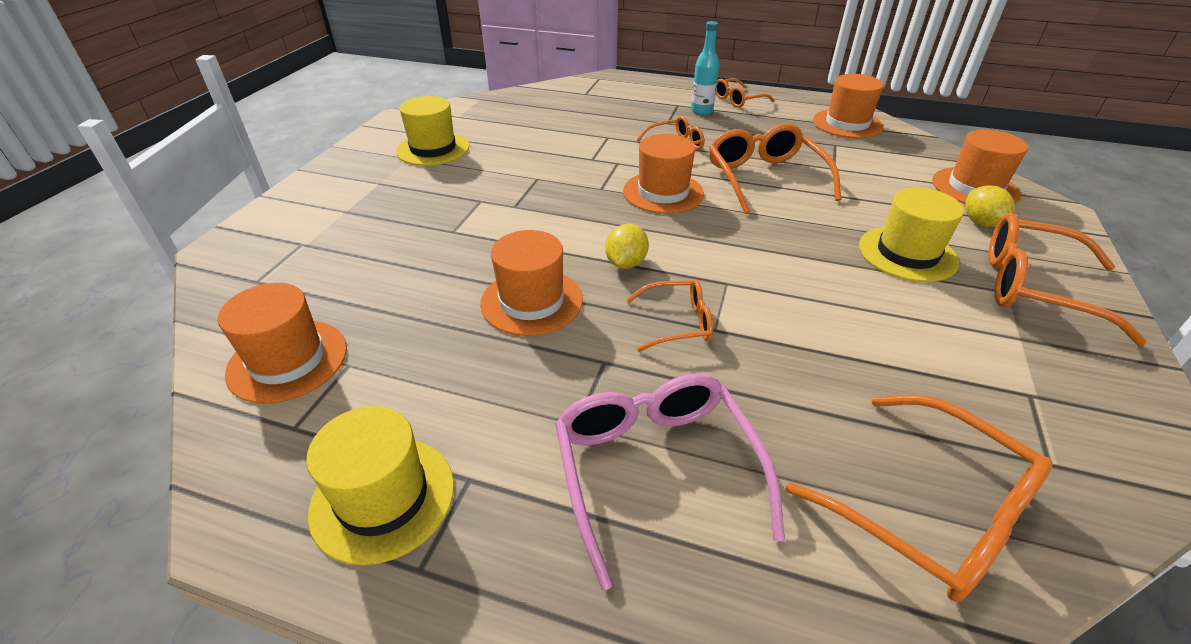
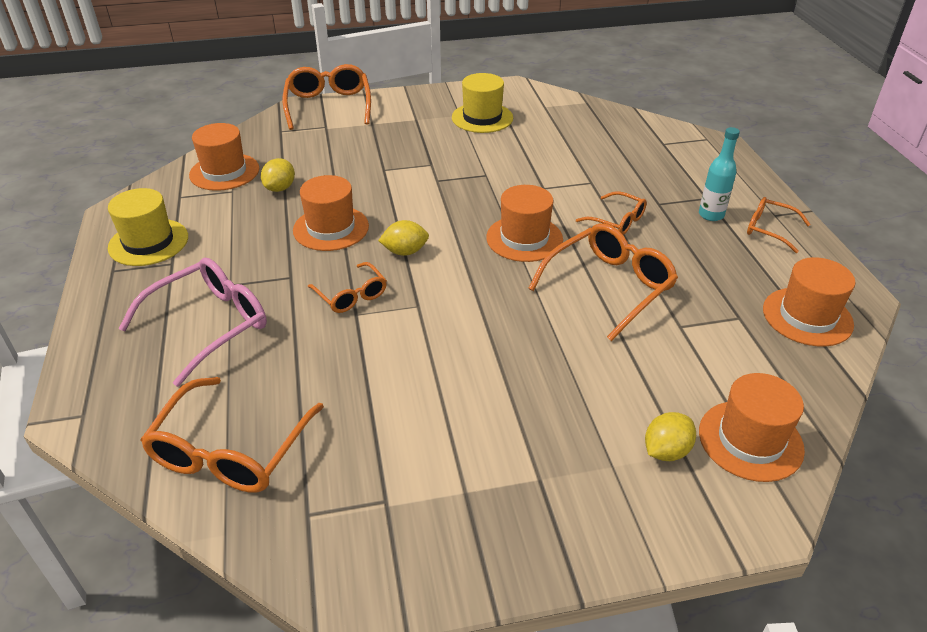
camera: 60 degrees right, 0 degrees up
yellow hat [859,188,964,282] -> none
orange glasses [988,213,1147,346] -> orange glasses moved to [282,64,371,130]
none -> yellow lemon [261,158,295,192]

